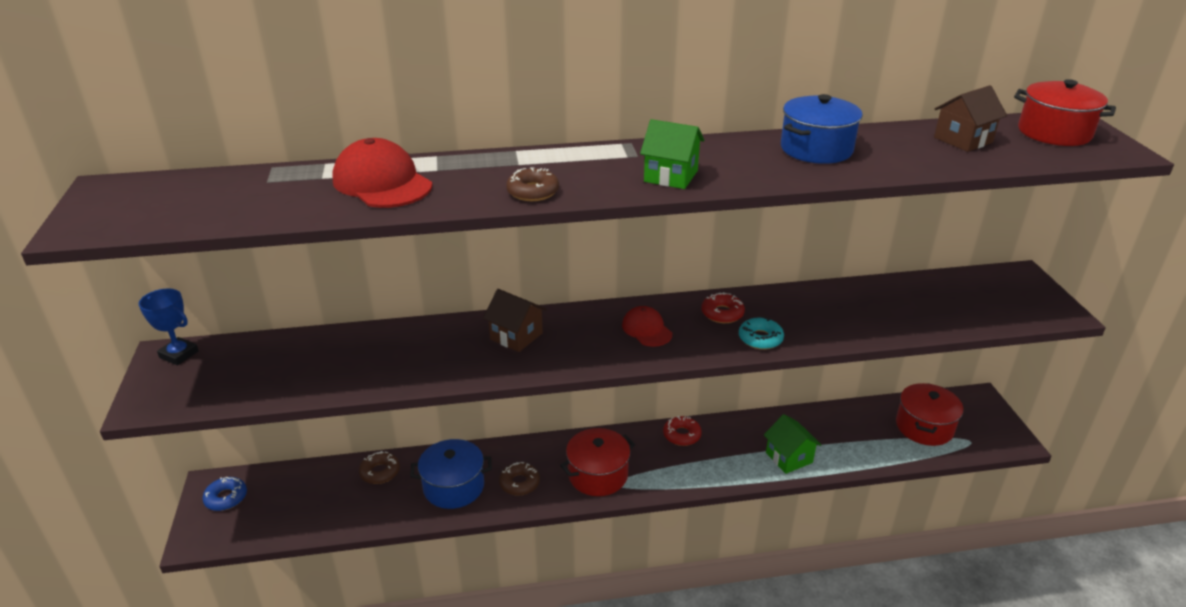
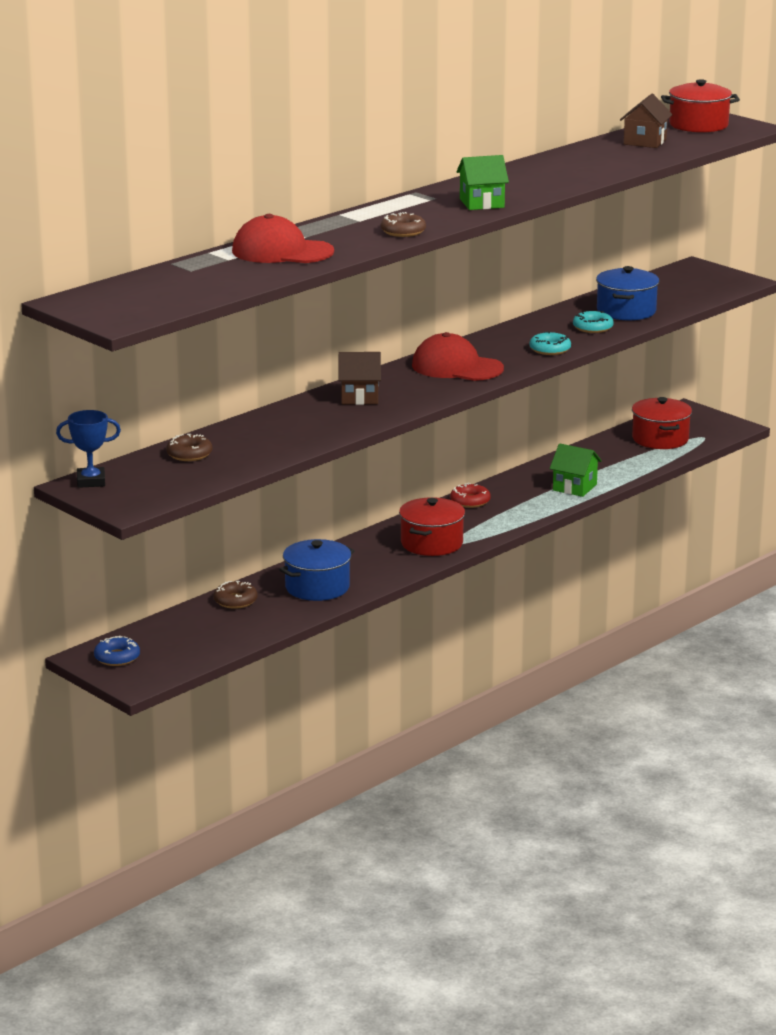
camera: 35 degrees left, 10 degrees down
brown donut [499,462,540,495] -> brown donut moved to [166,434,213,461]
red cap [622,306,672,347] -> red cap [412,332,504,381], size x1.69
red donut [701,292,745,323] -> none
blue pot [781,94,863,164] -> blue pot moved to [596,266,659,320]
none -> turquoise donut [573,311,614,333]

